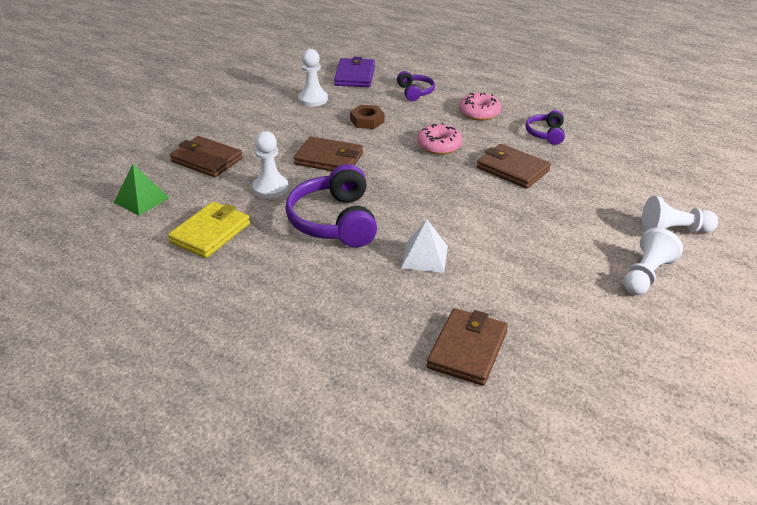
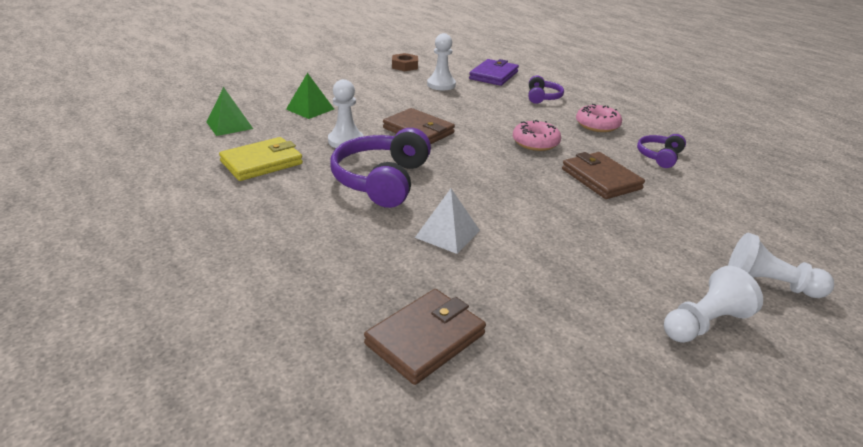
camera: 20 degrees right, 5 degrees down
brown wallet [170,136,243,177] -> green pyramid [286,73,334,119]
brown nut [350,105,384,129] -> brown nut moved to [392,53,418,71]

